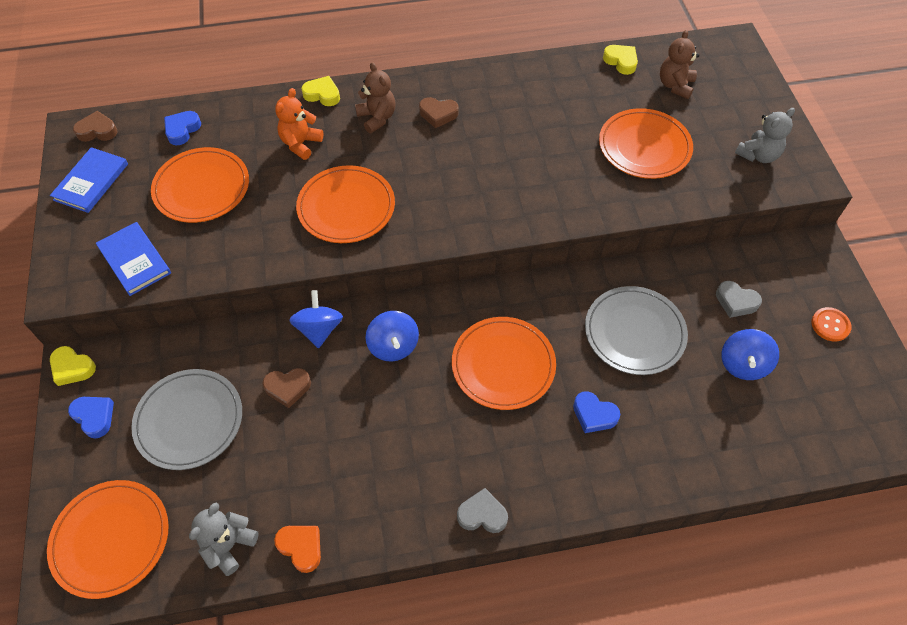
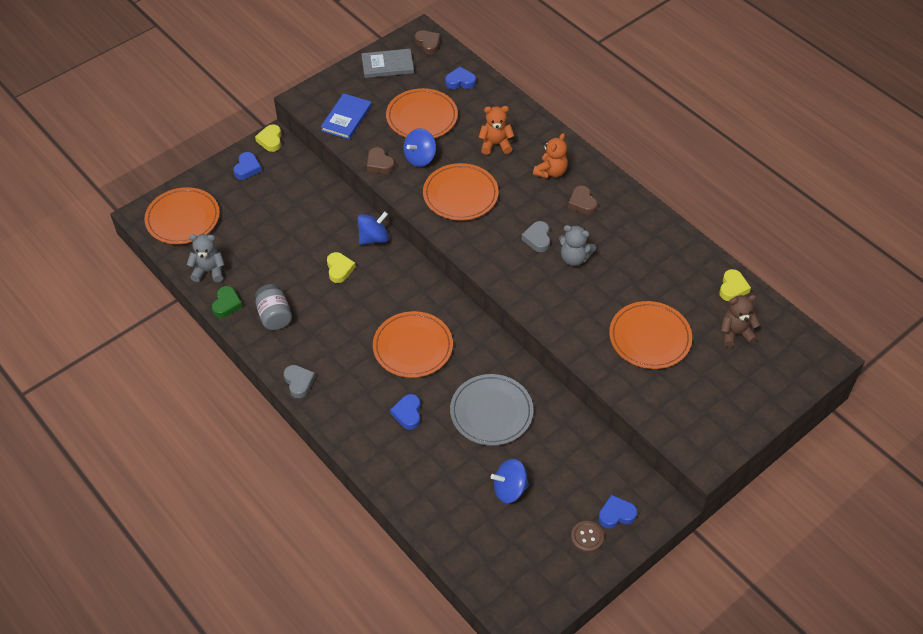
camera: 60 degrees right, 5 degrees down
blue book [50,147,128,213] -> grey book [361,49,414,78]
grey plate [131,369,242,470] -> none
brown heart [262,368,311,408] -> brown heart moved to [367,147,395,174]
orange heart [274,526,321,573] -> green heart [212,286,243,318]
yellow heart [301,76,340,106] -> yellow heart moved to [327,252,356,283]
brown teddy bear [355,62,395,133] -> orange teddy bear [533,133,568,178]
blue spinning top [365,311,419,361] -> blue spinning top moved to [403,128,436,167]
grey heart [716,281,762,318] -> grey heart moved to [522,221,550,252]
grey teddy bear [735,108,795,163] -> grey teddy bear moved to [559,225,596,266]
orange button [812,307,851,342] -> brown button [571,521,604,552]
none -> grey jar [255,284,292,330]
none -> blue heart [599,495,637,528]

